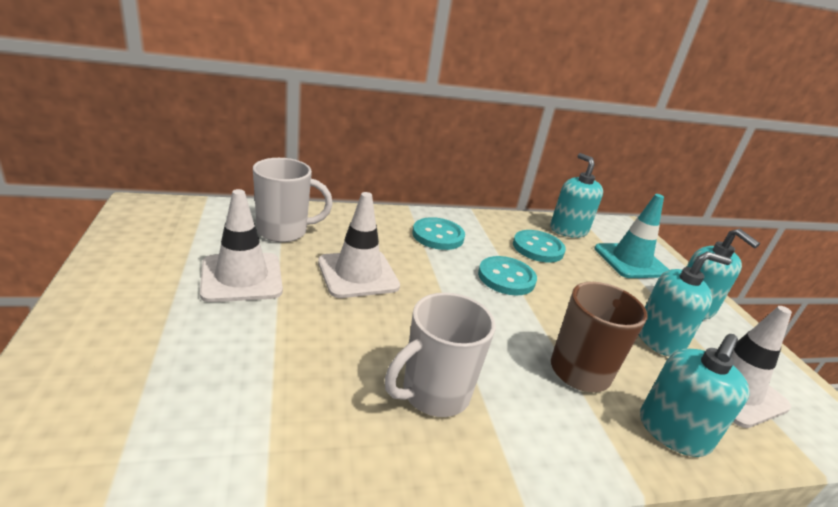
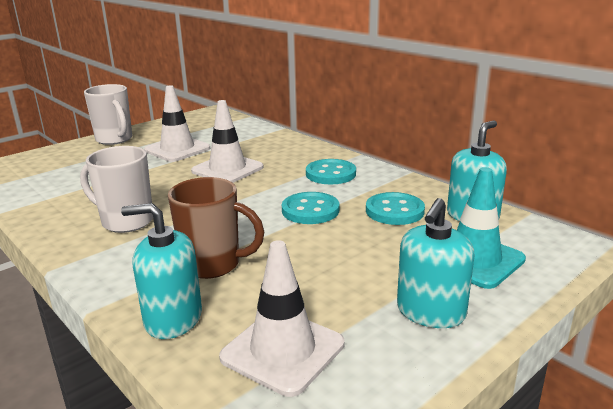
camera: 65 degrees right, 5 degrees down
white mug [253,158,333,242] -> white mug moved to [84,84,132,145]
turquoise soap dispenser [639,251,732,357] -> none

